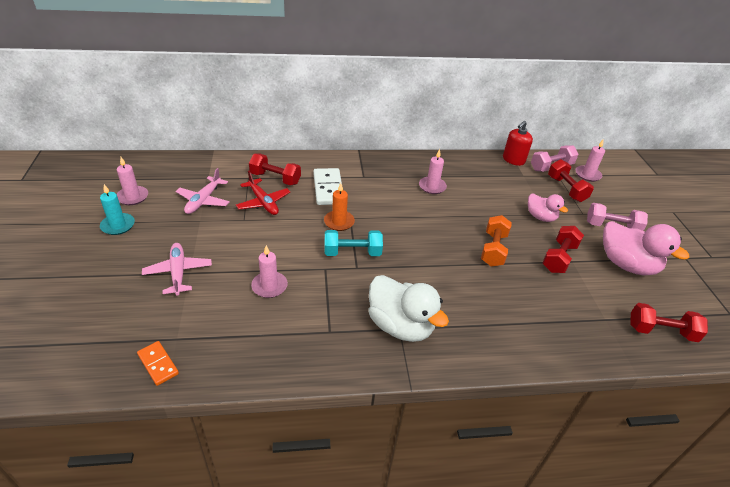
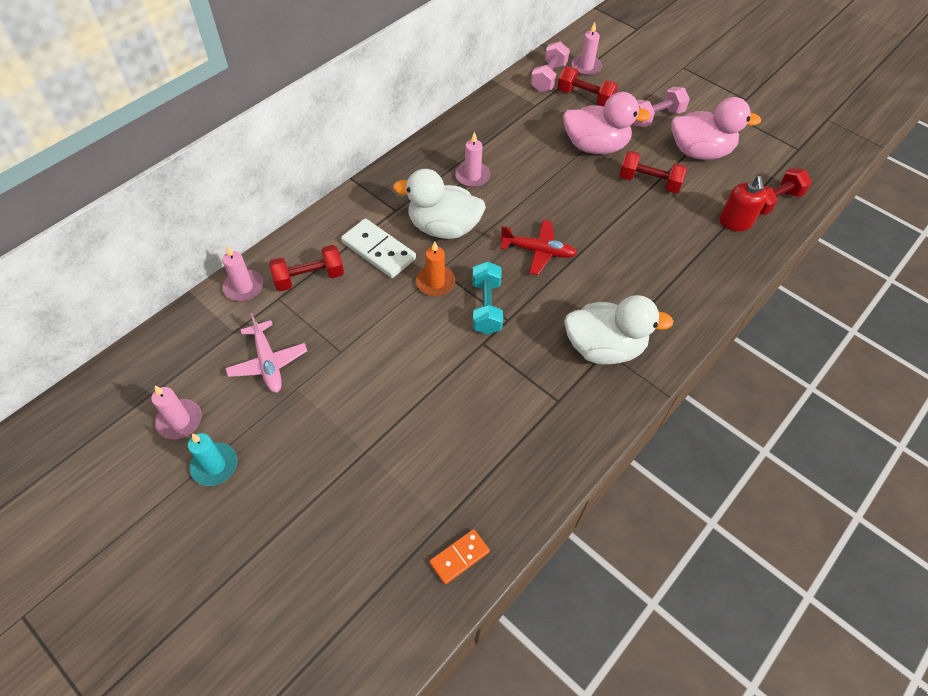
camera: 40 degrees left, 15 degrees up
orange domino [137,341,179,386] -> orange domino turned 45 degrees counterclockwise [429,529,490,584]
pink plane [142,243,212,295] -> none
red plane [236,171,290,215] -> red plane moved to [500,220,577,275]
pink candle [251,245,288,298] -> pink candle moved to [222,246,263,301]
turquoise dumbbell [325,230,383,256] -> turquoise dumbbell turned 45 degrees counterclockwise [472,261,503,334]
orange dumbbell [481,215,512,267] -> none
red soap dispenser [503,121,533,166] -> red soap dispenser moved to [719,176,768,231]
pink duck [528,194,568,222] -> pink duck [563,92,651,154], size x1.70
red dumbbell [542,226,584,273] -> red dumbbell turned 60 degrees counterclockwise [619,151,687,193]
none -> white duck [393,169,486,239]

